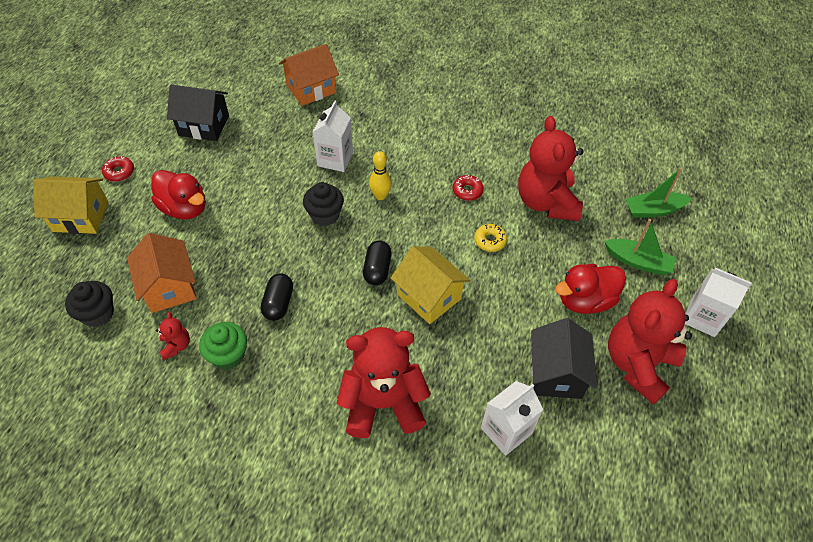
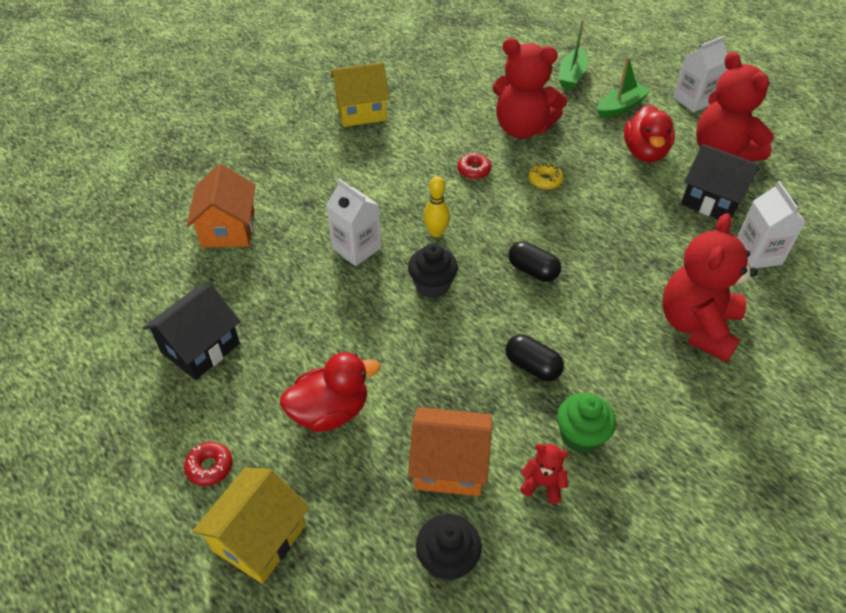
camera: 60 degrees left, 5 degrees down
yellow house [391,246,470,324] -> yellow house moved to [330,62,390,127]

